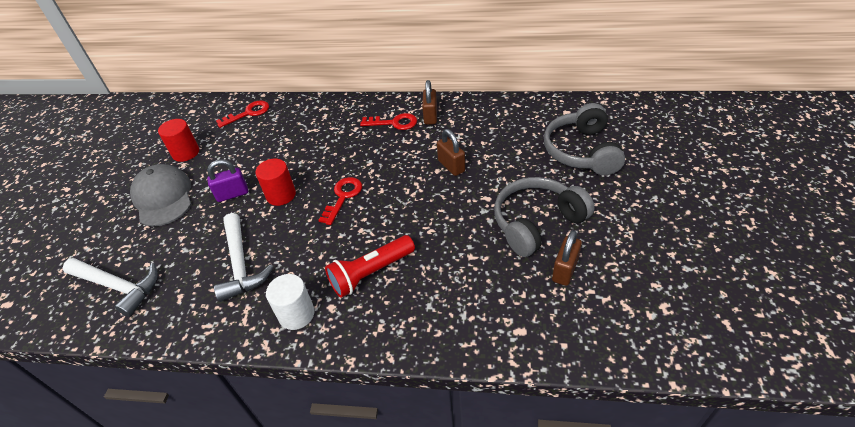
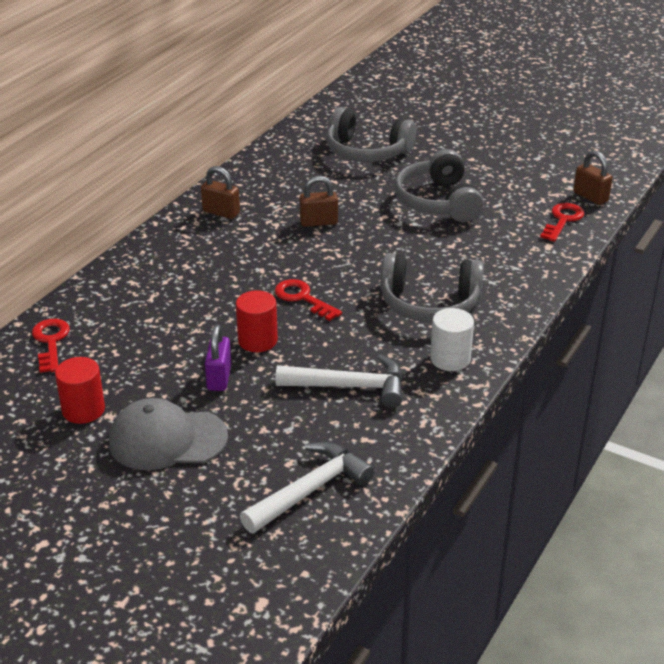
camera: 70 degrees left, 10 degrees down
red flashlight [325,235,415,298] -> grey headphones [381,253,484,323]
red key [360,113,417,130] -> red key moved to [540,203,584,242]
brown padlock [552,230,582,286] -> brown padlock moved to [573,150,613,205]

